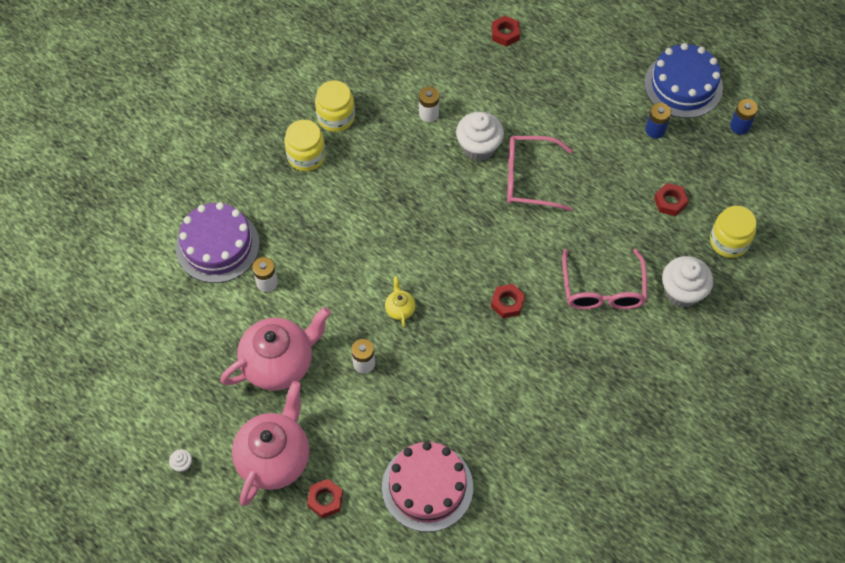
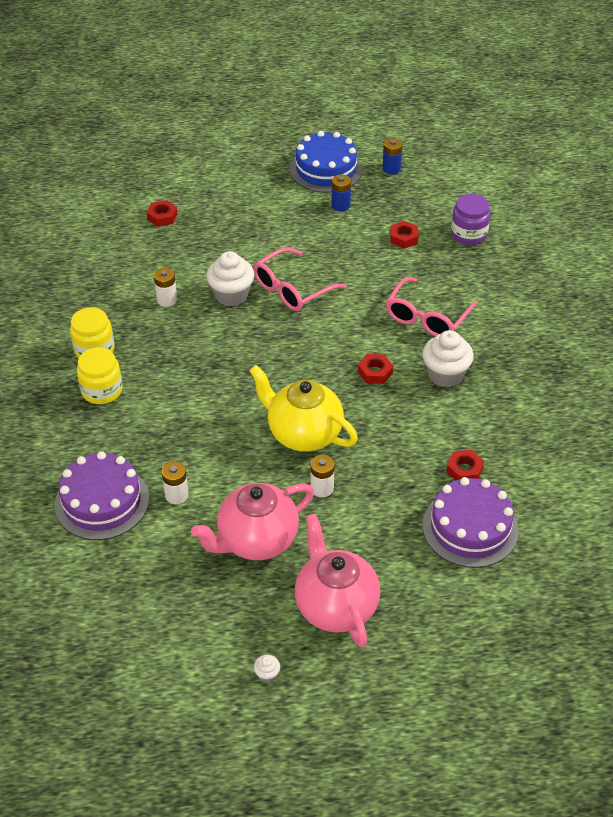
camera: 45 degrees left, 15 degrees down
pink teapot [221,307,331,391] -> pink teapot turned 135 degrees counterclockwise [191,483,314,560]
red nut [307,479,343,518] -> red nut moved to [446,450,484,481]
pink cake [382,442,473,532] -> purple cake [423,477,519,568]
yellow teapot [385,276,416,327] -> yellow teapot [249,365,358,452], size x2.35
pink glasses [562,249,647,309] -> pink glasses turned 75 degrees clockwise [386,277,478,337]
white cupcake [662,256,713,308] -> white cupcake moved to [422,330,474,388]
yellow jar [710,206,756,258] -> purple jar [451,194,491,245]

